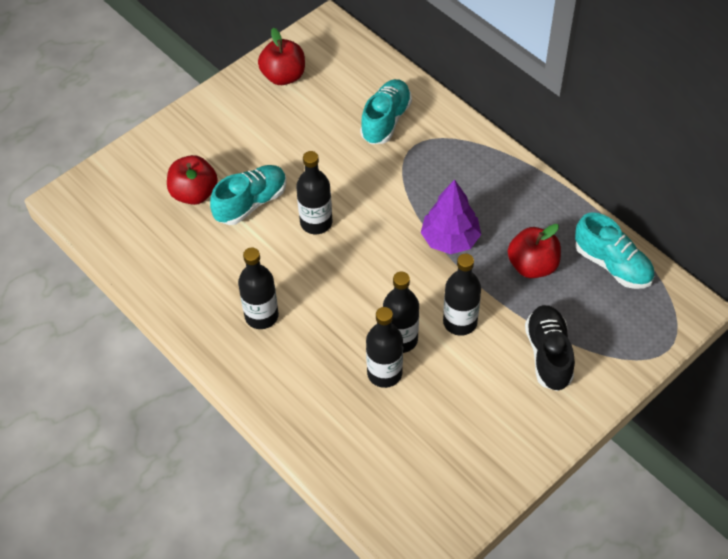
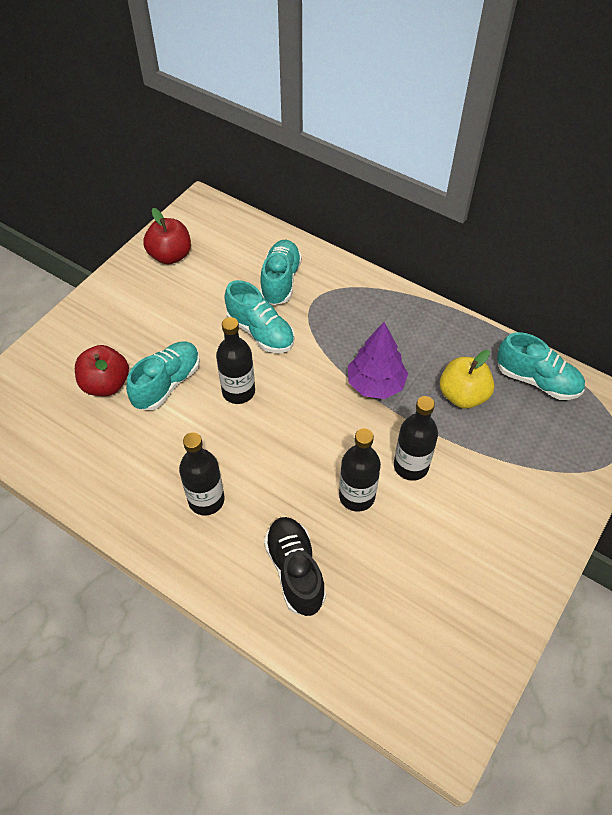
camera: 15 degrees left, 0 degrees up
black bottle [366,307,403,388] -> none
red apple [508,224,561,278] -> yellow apple [440,350,494,409]
black shoe [525,305,575,391] -> black shoe moved to [264,517,326,616]
none -> turquoise shoe [224,280,295,353]

